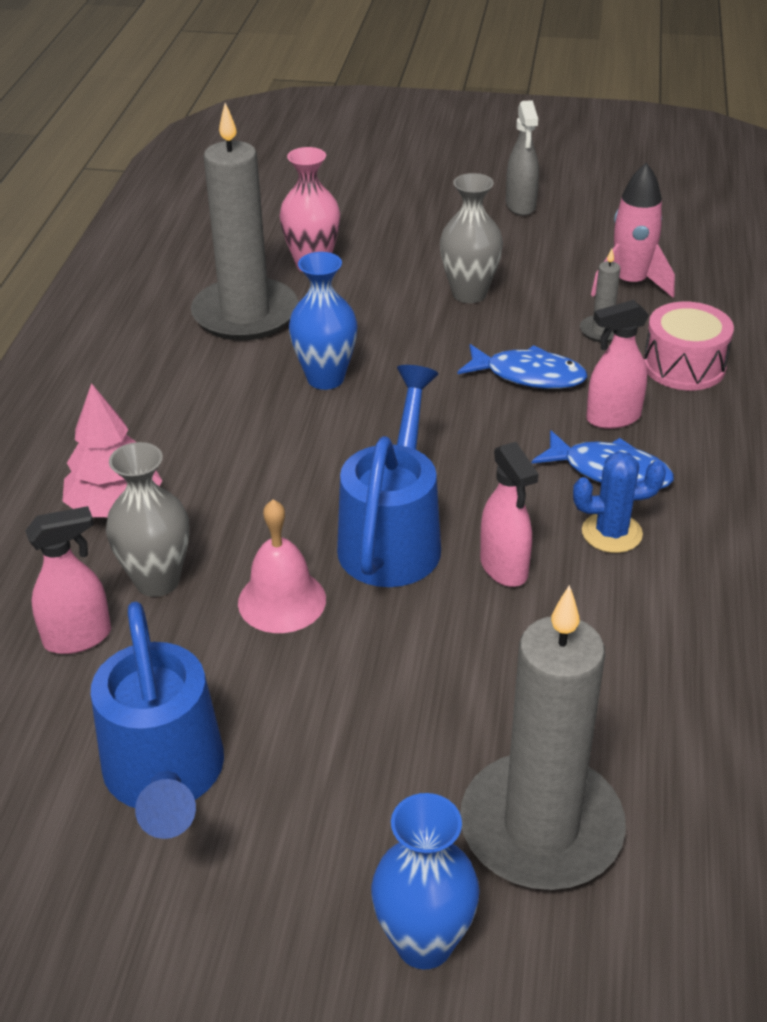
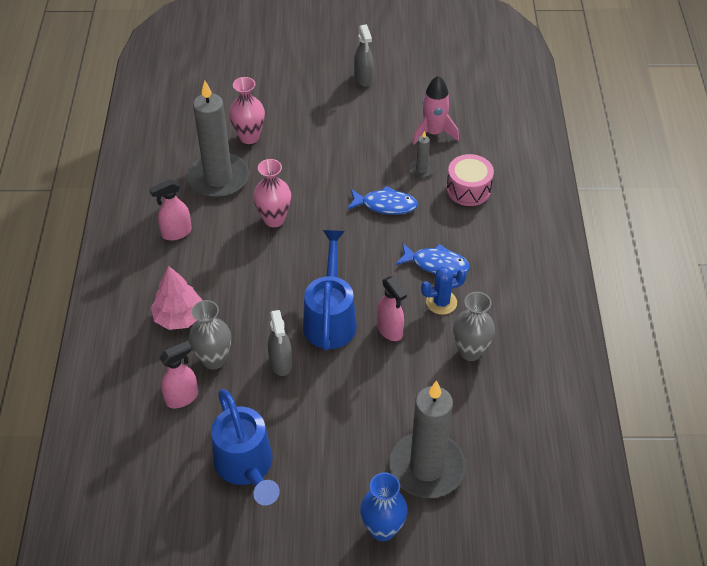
camera: 10 degrees left, 10 degrees up
pink bell [238,499,326,633] -> grey spray bottle [268,310,292,376]
blue vase [289,252,358,390] -> pink vase [253,159,291,227]
grey vase [440,173,503,303] -> grey vase moved to [453,292,495,361]
pink spray bottle [586,300,649,429] -> pink spray bottle moved to [149,179,192,241]

